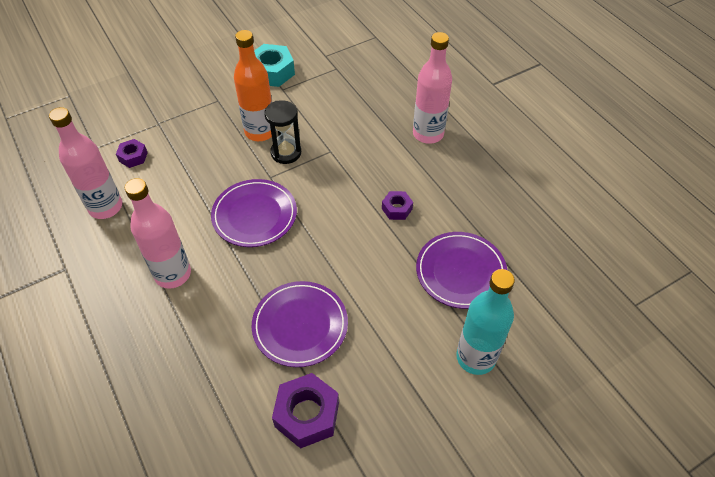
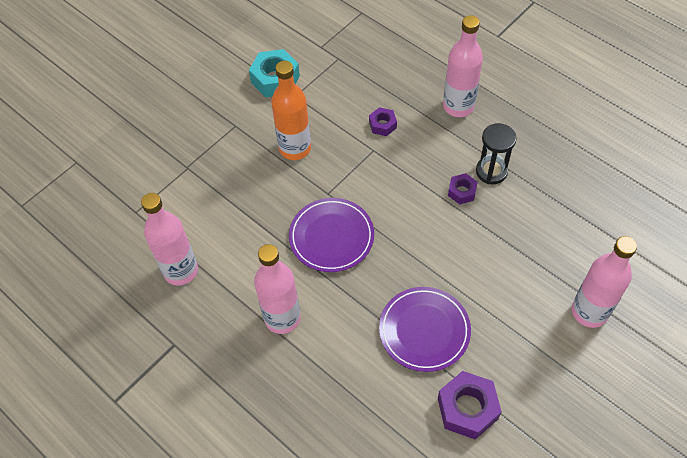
camera: 15 degrees left, 5 degrees up
purple nut [116,139,148,168] -> purple nut moved to [369,107,397,136]
black hourglass [264,100,301,164] -> black hourglass moved to [476,123,517,184]
purple plate [416,232,507,309] -> none
turquoise bottle [456,269,515,375] -> pink bottle [572,236,637,328]

